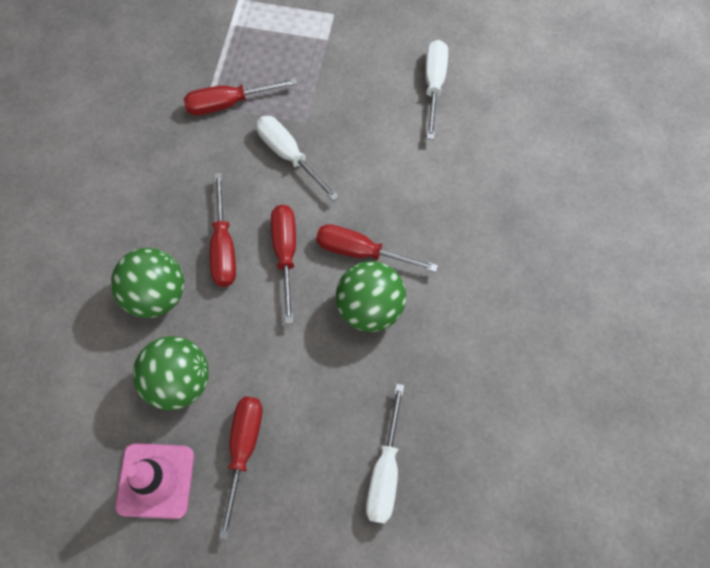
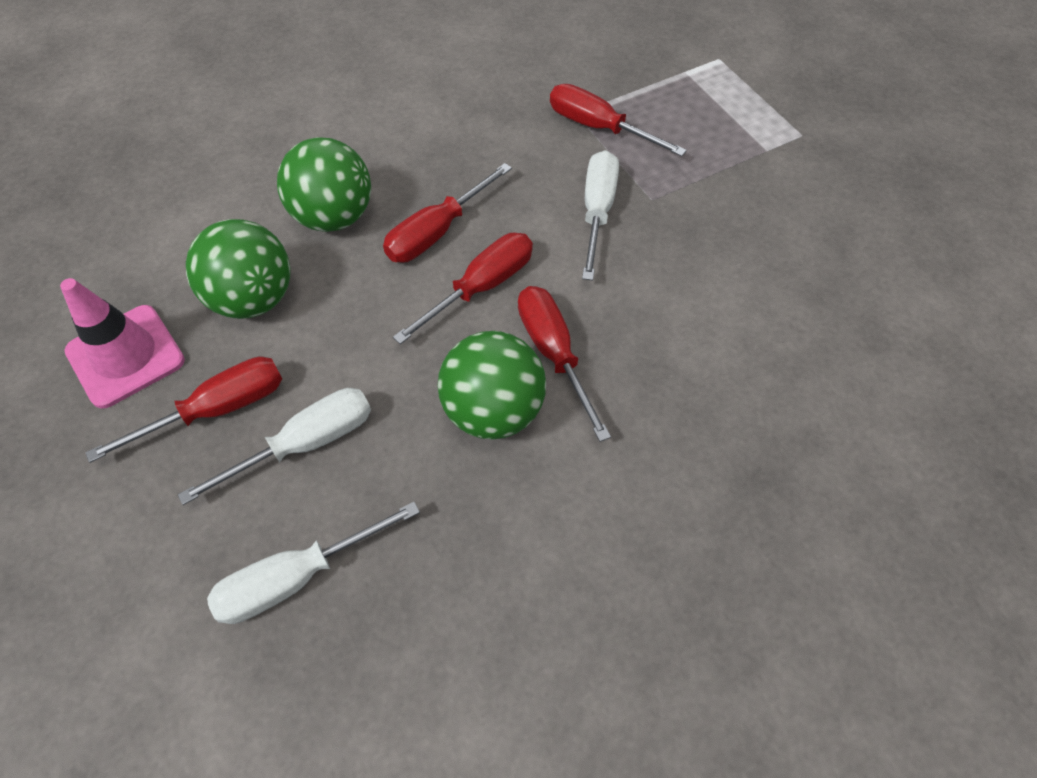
camera: 50 degrees right, 10 degrees down
white screwdriver [425,40,448,140] -> white screwdriver moved to [178,388,371,505]

